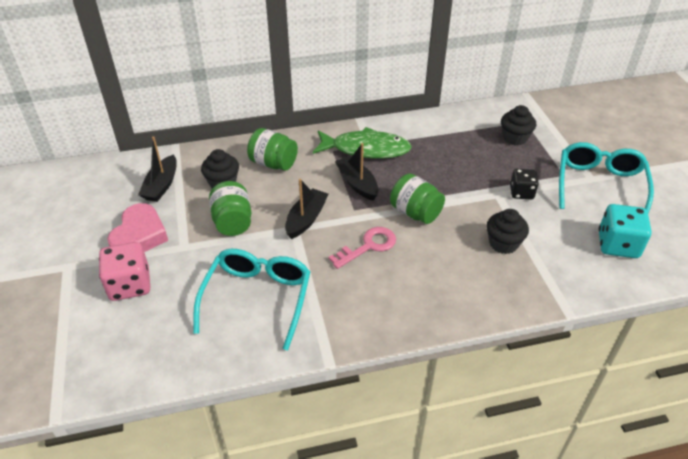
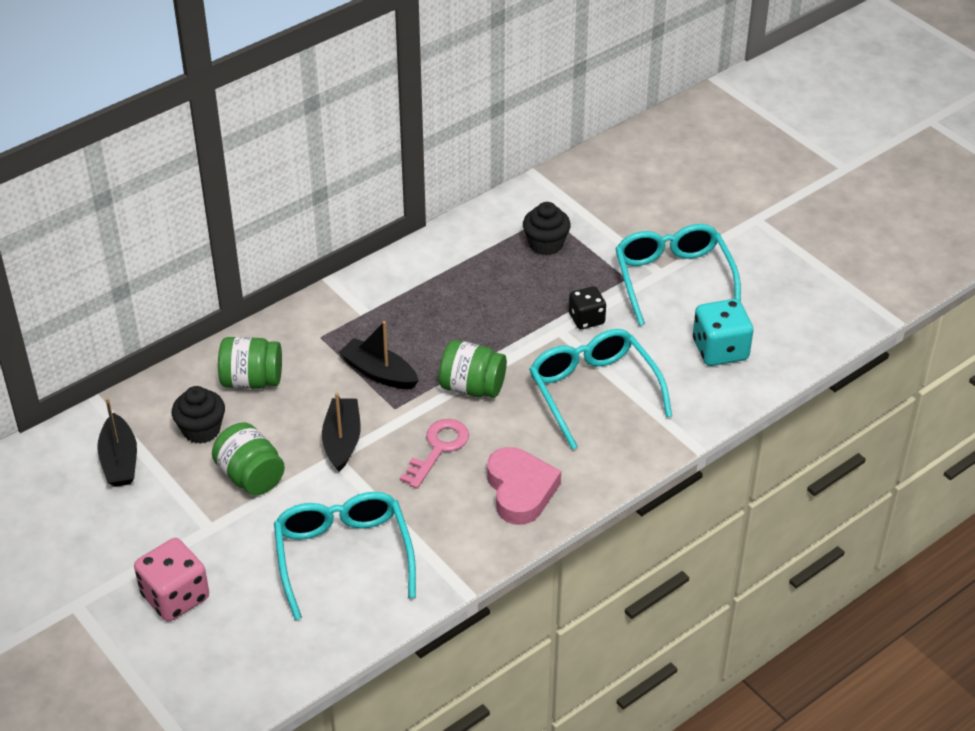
camera: 25 degrees left, 0 degrees up
pink heart [107,203,168,252] -> pink heart moved to [487,447,561,525]
green fish [313,127,412,159] -> none
black cupcake [487,209,529,254] -> turquoise glasses [530,329,672,450]

